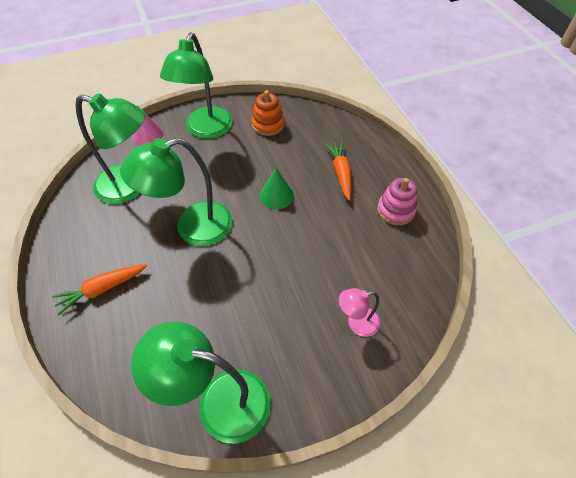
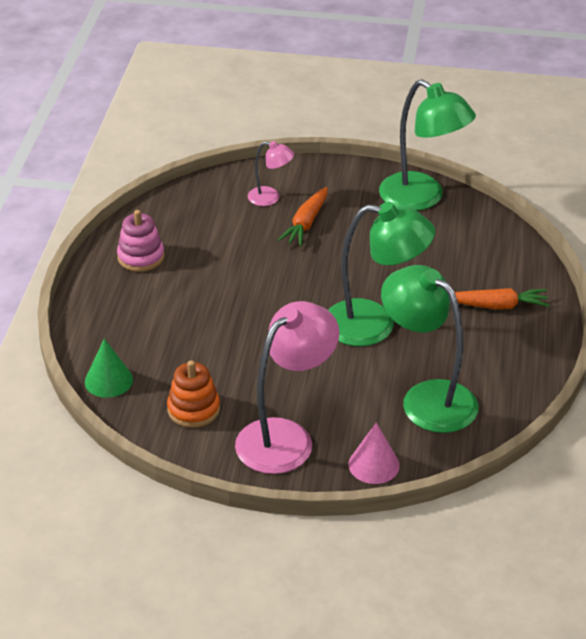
camera: 150 degrees left, 15 degrees down
green lamp [160,32,233,139] -> pink lamp [235,301,339,474]
green cone [260,168,294,210] -> green cone moved to [85,339,133,398]
orange carrot [325,141,352,201] -> orange carrot moved to [278,187,328,247]

